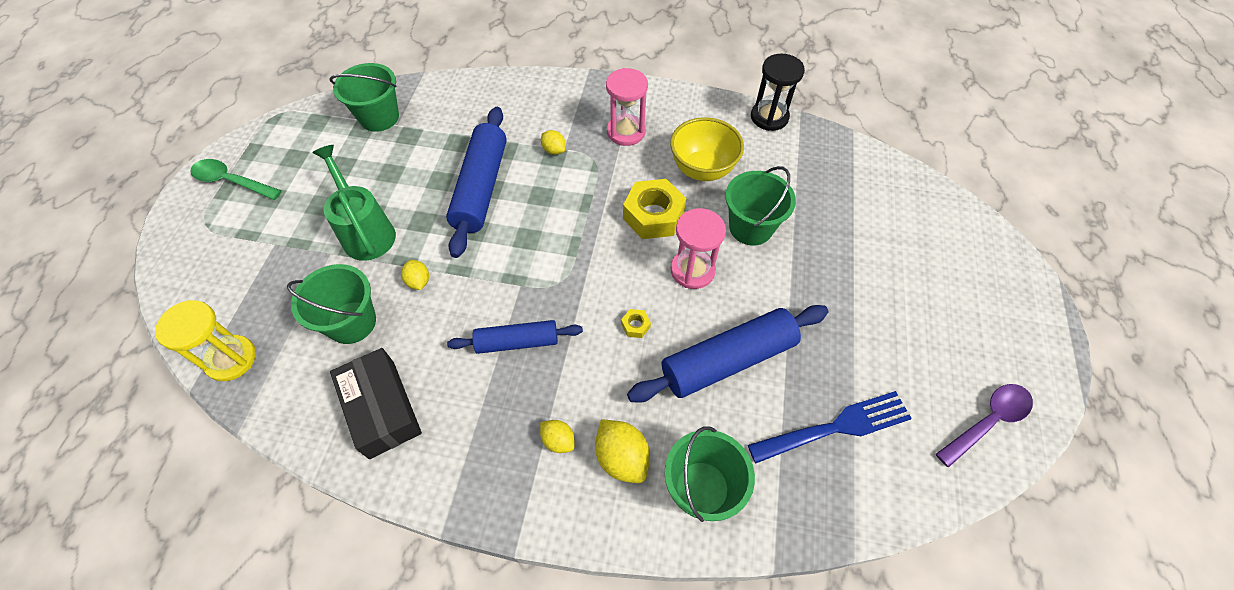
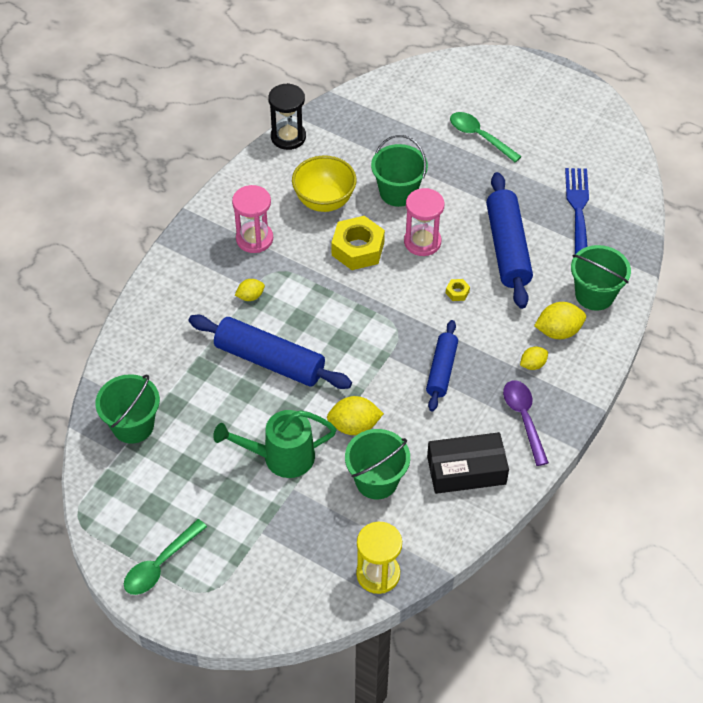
camera: 70 degrees left, 5 degrees down
yellow lemon [401,260,429,290] -> yellow lemon [327,396,384,435], size x1.66
purple spoon [936,384,1033,468] -> purple spoon moved to [503,380,549,466]
none -> green spoon [450,112,522,162]

